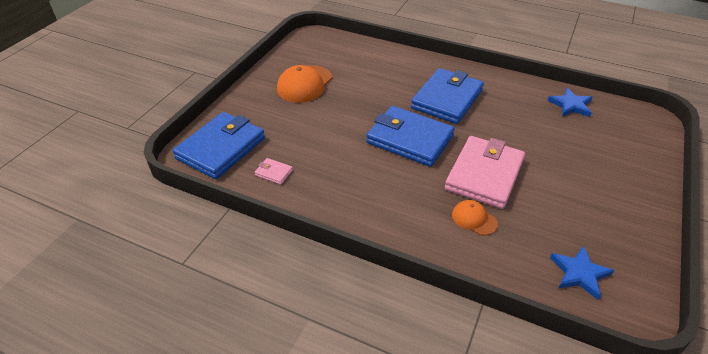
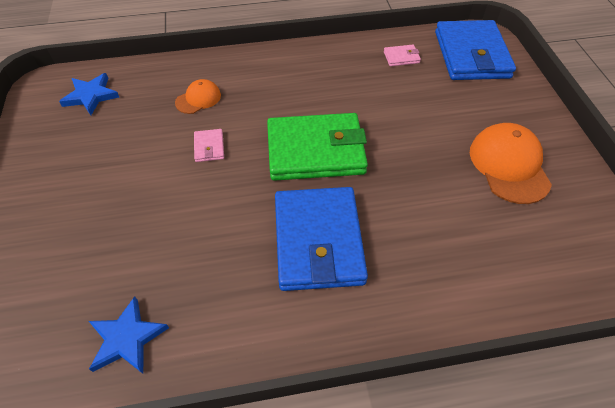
camera: 145 degrees right, 10 degrees up
blue wallet [366,106,455,167] -> green wallet [267,113,368,181]
pink wallet [445,136,525,209] -> pink wallet [194,129,224,162], size x0.40
orange cap [452,200,498,236] -> orange cap turned 45 degrees counterclockwise [175,79,221,114]

